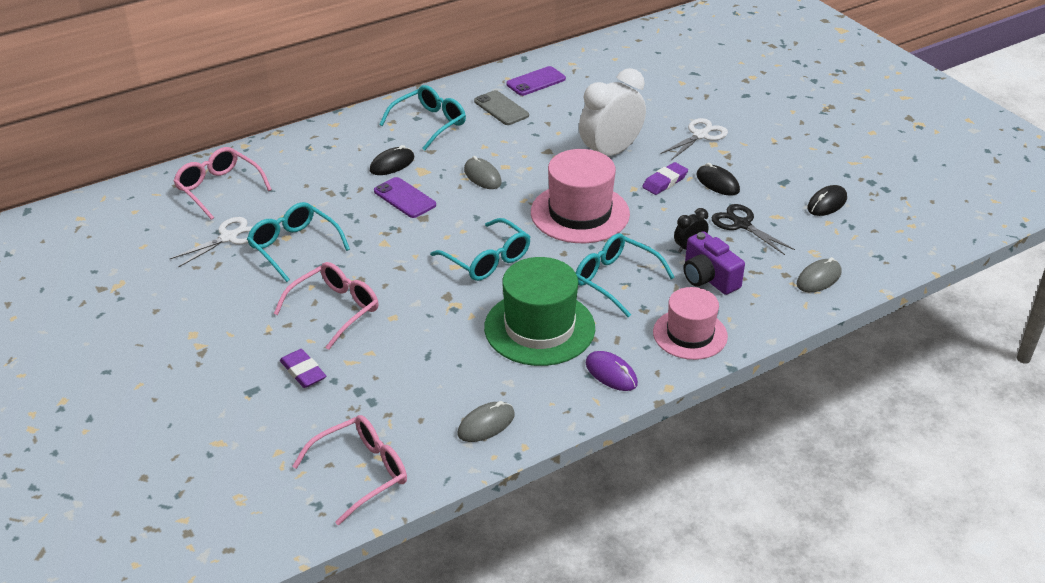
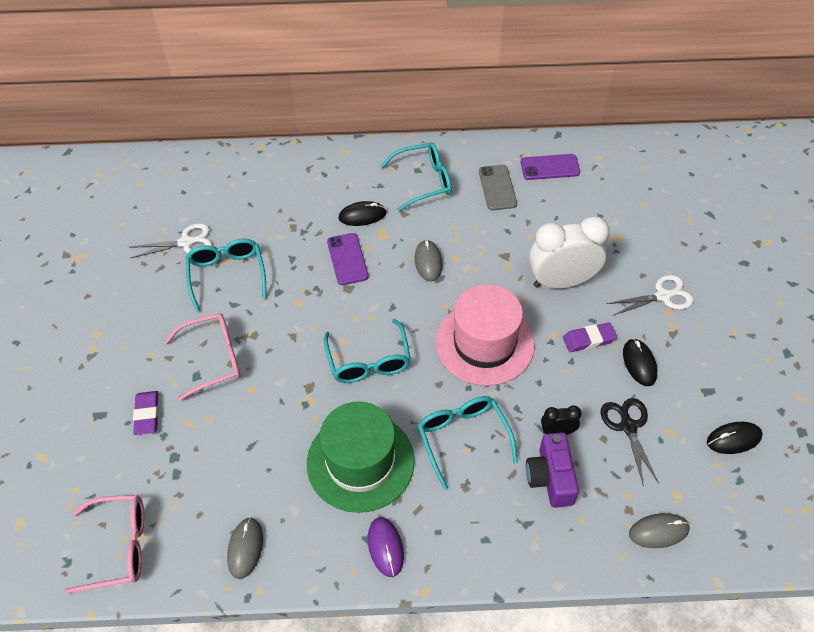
camera: 30 degrees right, 15 degrees up
pink glasses [173,147,272,220] -> none
grey mouse [457,401,515,442] -> grey mouse turned 75 degrees counterclockwise [227,517,263,579]
pink hat [653,287,728,360] -> none

